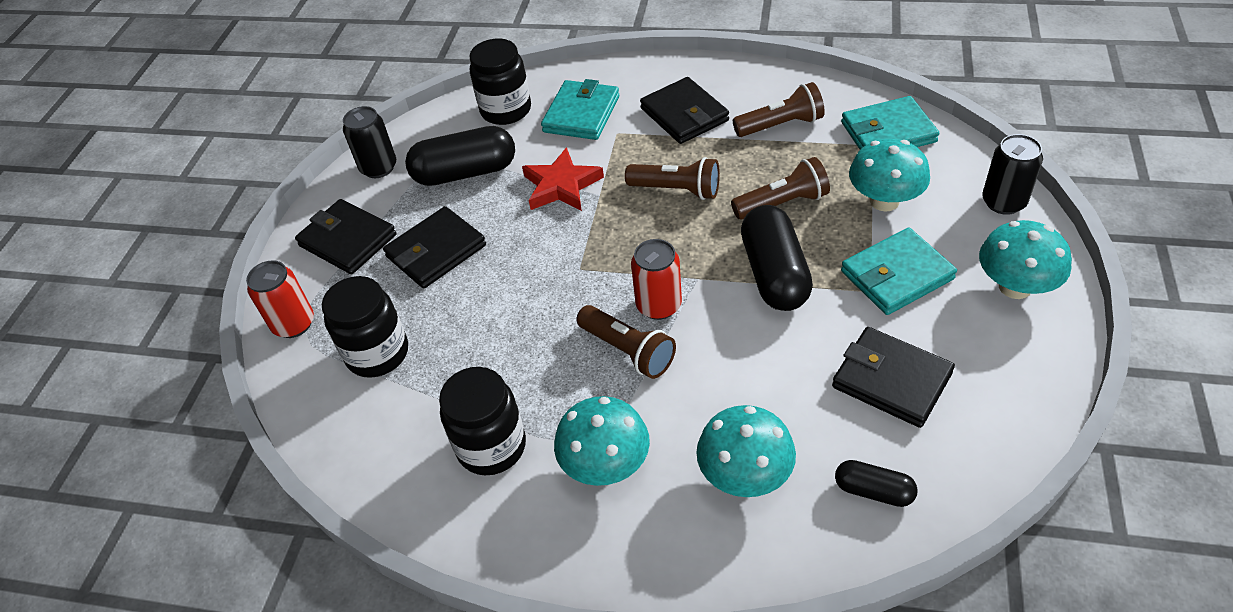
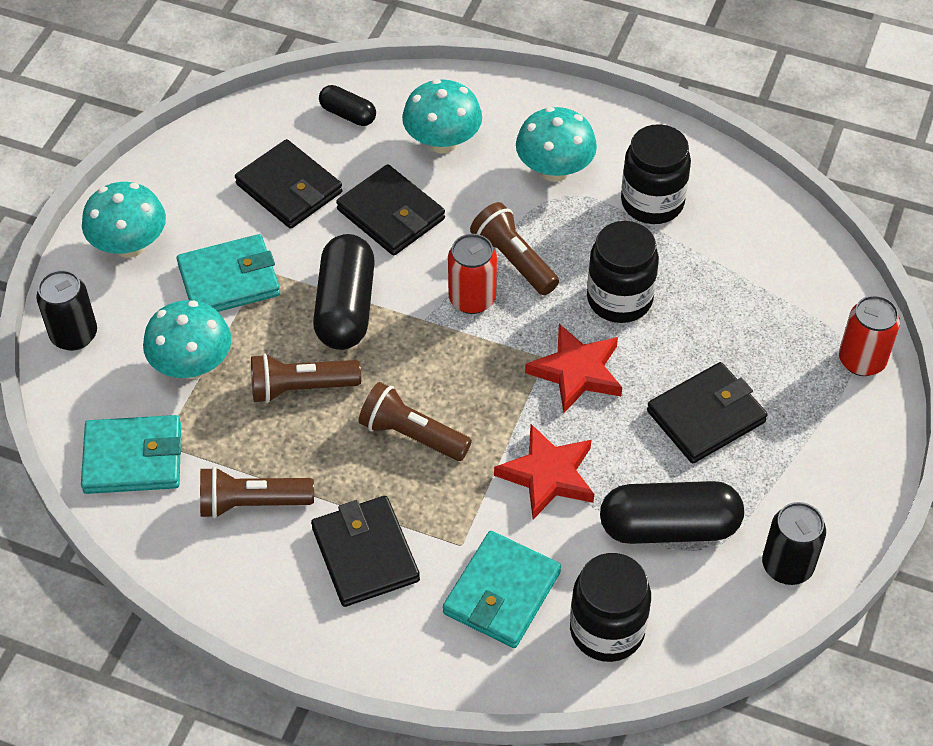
camera: 175 degrees left, 5 degrees up
black wallet [295,199,396,274] -> black wallet moved to [336,164,445,256]
black jar [322,276,408,378] -> black jar moved to [587,221,659,323]
none -> red star [525,324,622,413]

